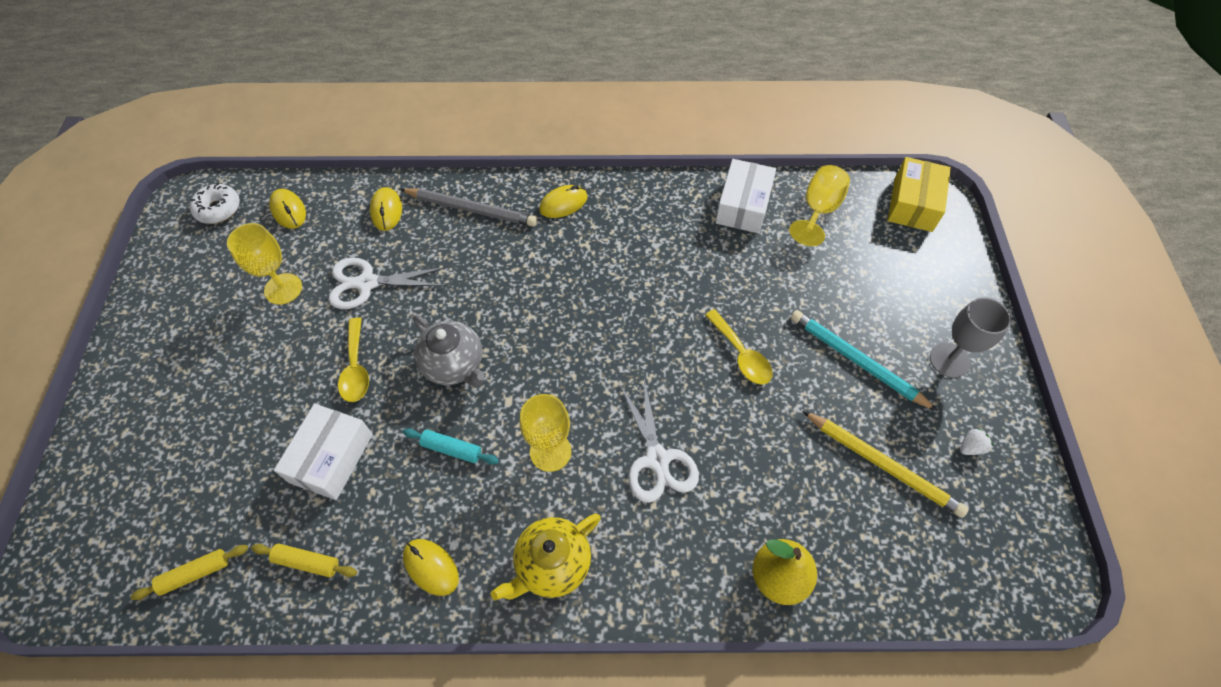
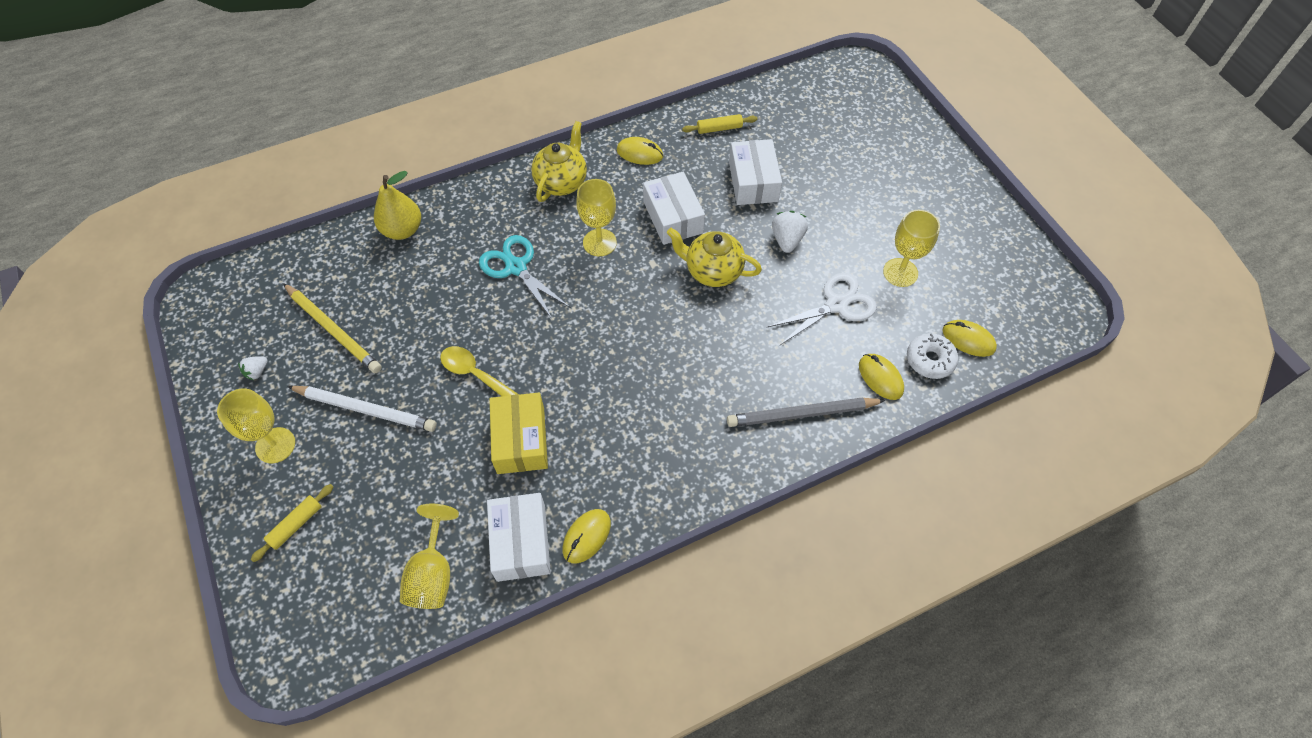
camera: 155 degrees right, 0 degrees up
yellow rolling pin [131,545,248,600] -> yellow rolling pin moved to [251,484,333,562]
white donut [189,183,240,224] -> white donut moved to [907,333,958,379]
yellow spoon [338,318,369,402] -> white strawberry [772,211,808,253]
turquoise rolling pin [403,428,499,465] -> white box [643,172,705,245]
grey teapot [413,315,485,387] -> yellow teapot [667,228,762,287]
yellow mouse [539,185,588,218] -> yellow mouse moved to [563,509,611,563]
white scissors [619,379,699,503] -> turquoise scissors [479,235,571,319]
turquoise pencil [791,310,937,411] -> white pencil [287,386,437,432]
yellow pencil [802,411,969,518] -> yellow pencil turned 150 degrees counterclockwise [283,283,382,373]
yellow box [888,157,951,232] -> yellow box moved to [490,393,548,474]
grey goblet [930,297,1012,378] -> yellow goblet [217,389,295,463]

